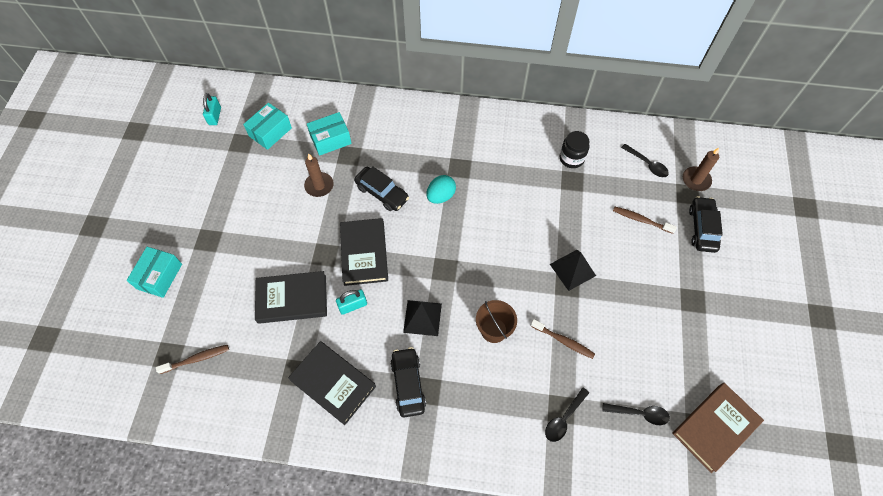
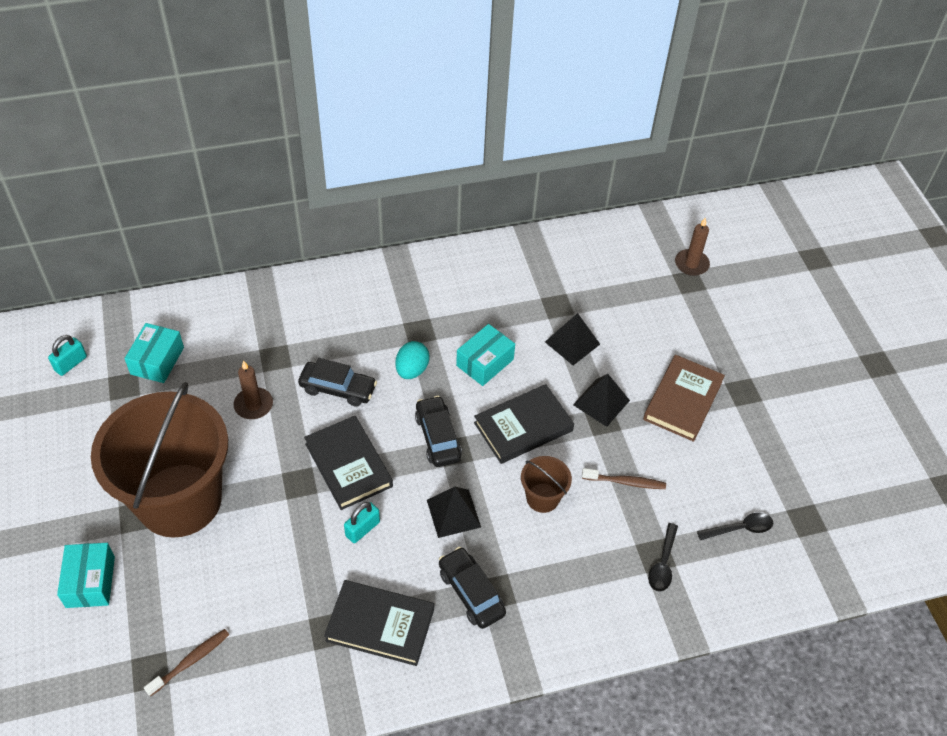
camera: 25 degrees left, 10 degrees down
turquoise padlock [203,93,221,125] -> turquoise padlock turned 60 degrees clockwise [48,335,87,376]
black book [255,271,327,324] -> black book moved to [474,384,574,464]
turquoise box [307,112,352,156] -> turquoise box moved to [456,324,515,386]
black jar [560,131,590,168] -> none
brown toothbrush [613,207,677,234] -> none
black spoon [621,144,669,177] -> none
brown book [672,383,764,473] -> brown book moved to [643,355,725,442]
black car [689,196,723,253] -> black car moved to [415,396,462,467]
none -> brown bucket [91,382,228,538]
none -> black pyramid [545,313,600,365]

